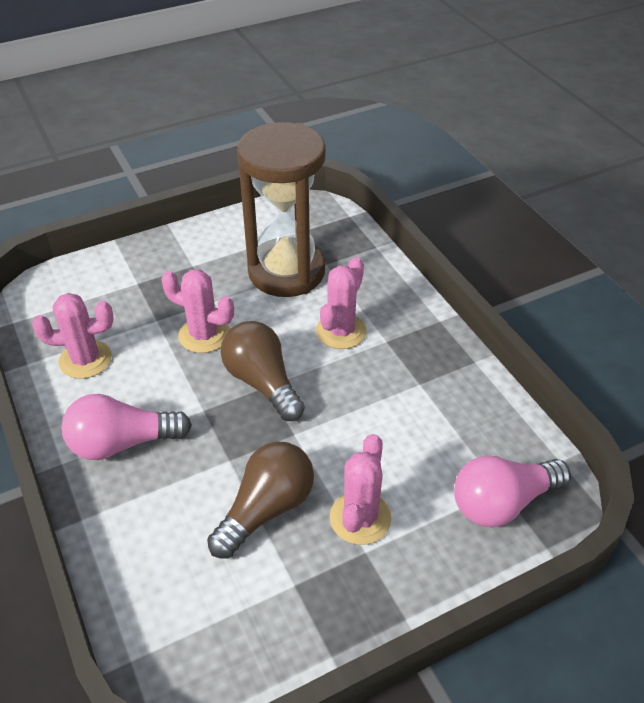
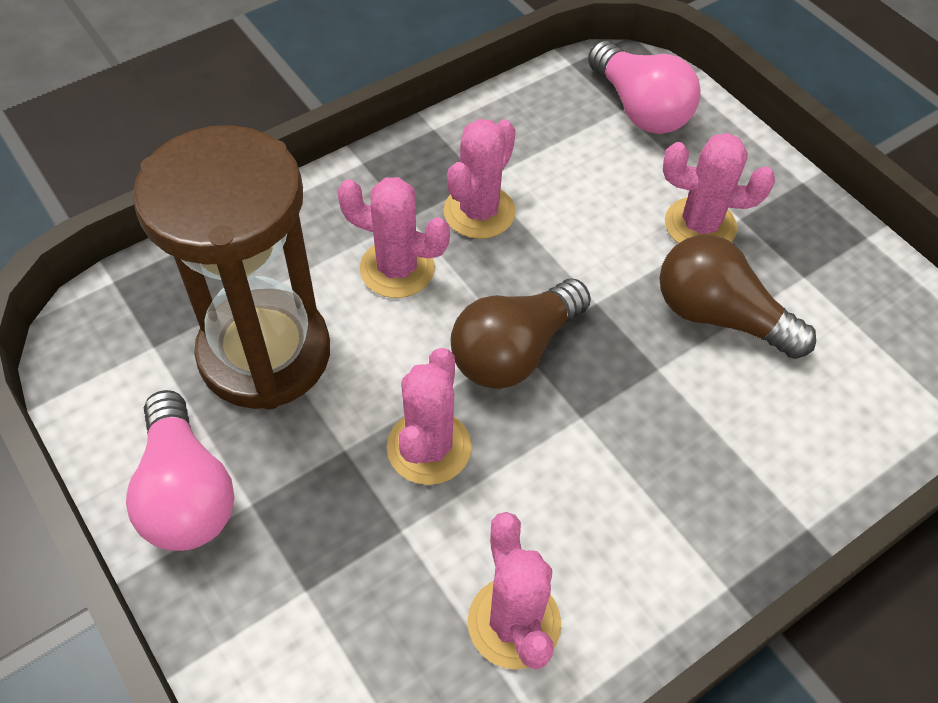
camera: 100 degrees left, 10 degrees up
pink light bulb [61,394,192,460] -> pink light bulb moved to [126,390,235,551]
none -> pink cactus [444,119,516,239]

